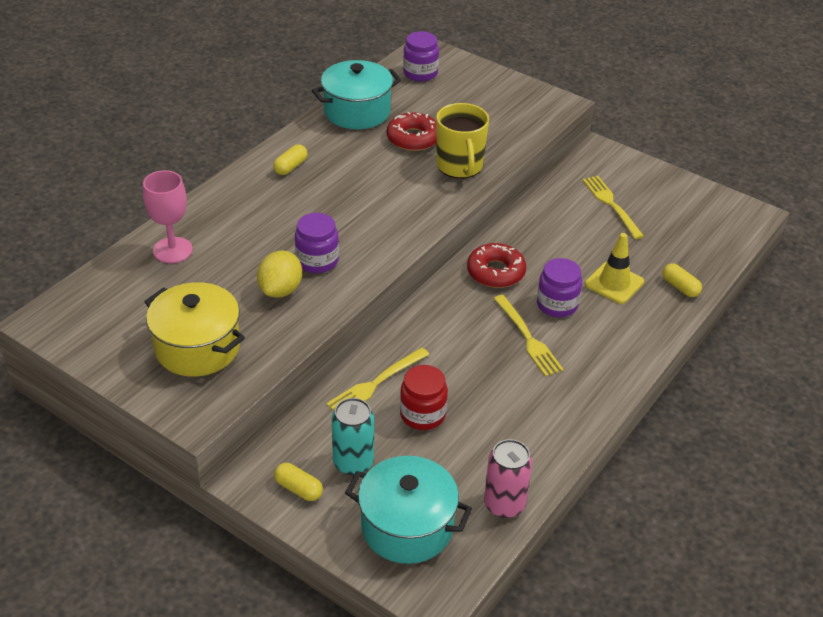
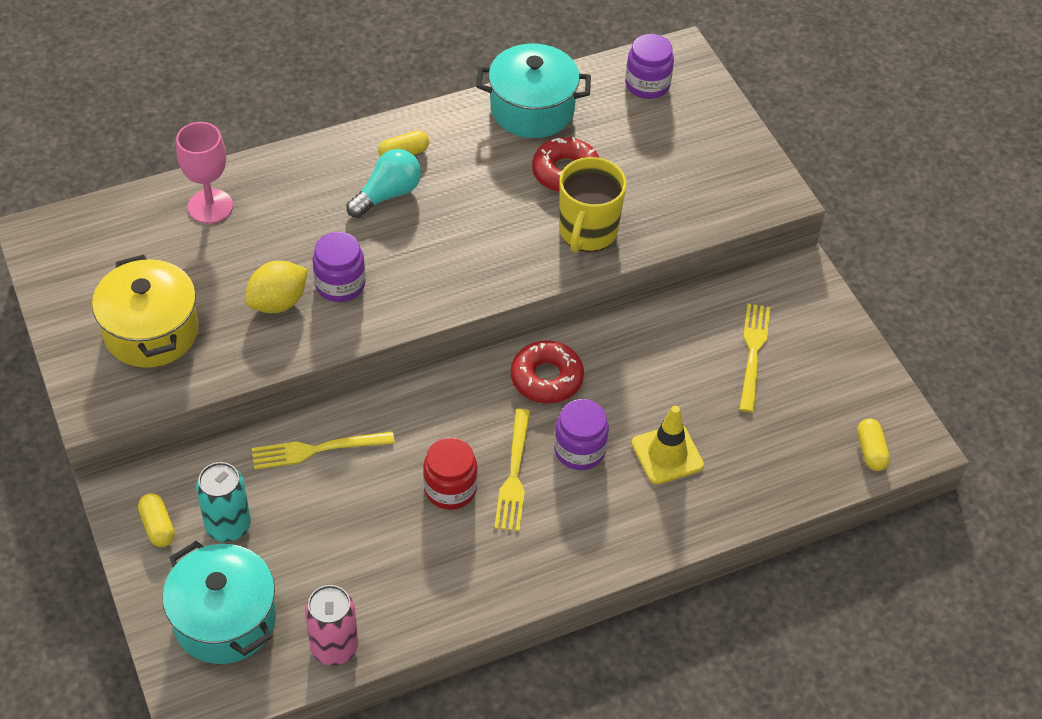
camera: 30 degrees right, 10 degrees up
red jar [400,365,448,430] -> red jar moved to [423,437,478,510]
yellow capsule [662,263,702,297] -> yellow capsule moved to [857,419,890,471]
none -> turquoise light bulb [346,149,421,218]

